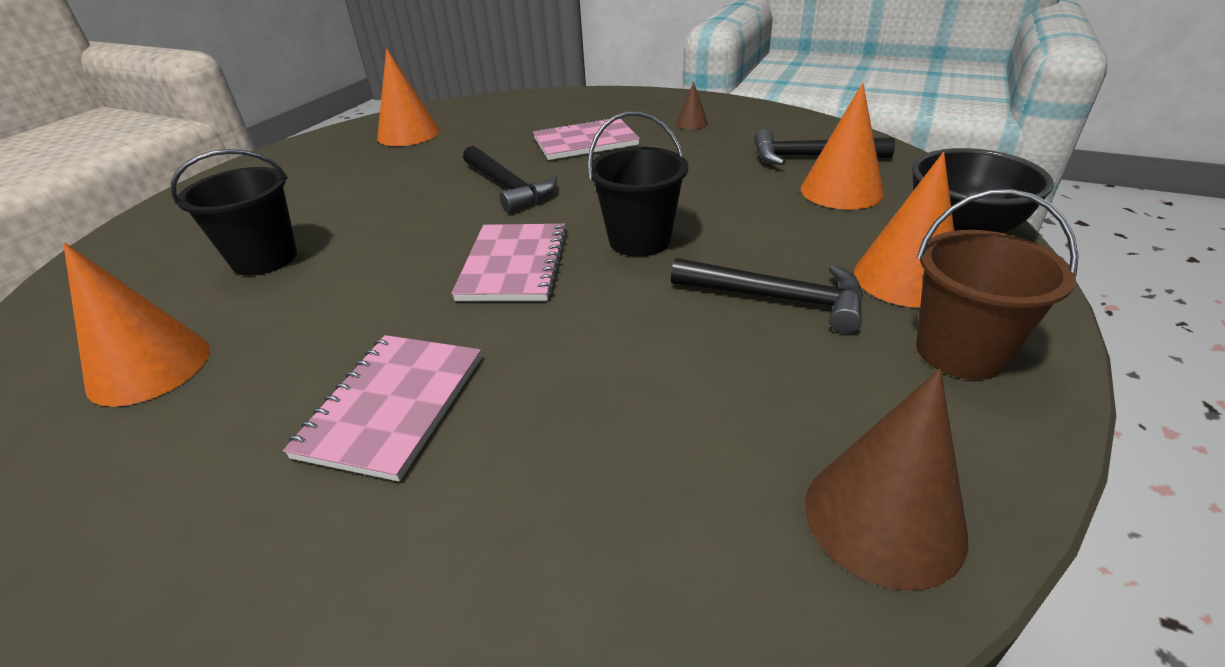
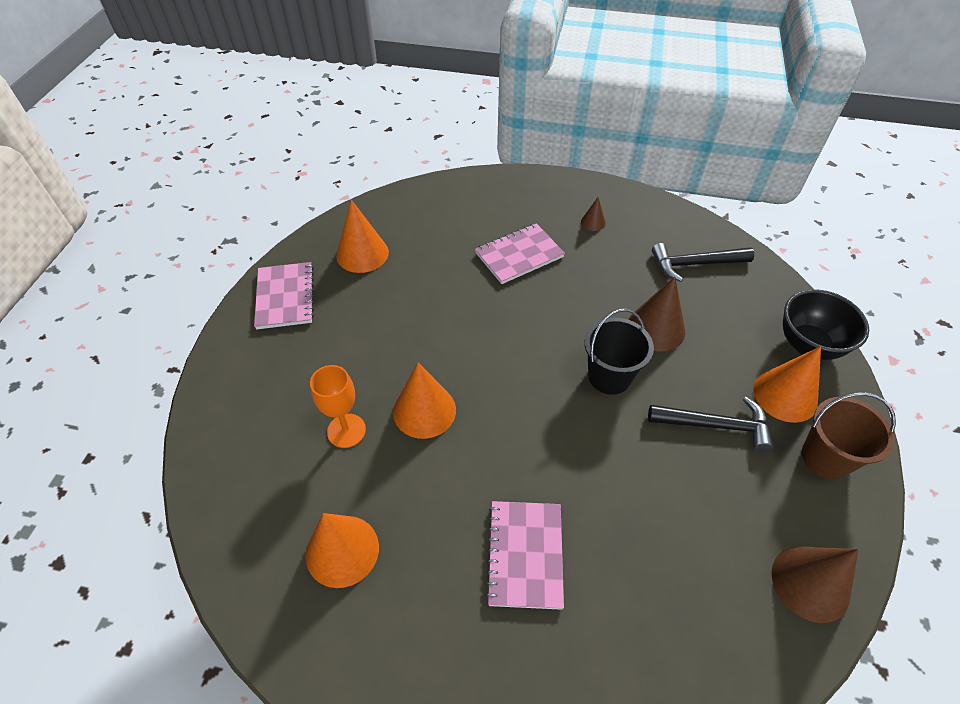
camera: 15 degrees left, 15 degrees up
black bucket [171,149,297,276] -> orange goblet [310,365,366,448]
pink notebook [451,224,568,301] -> pink notebook moved to [254,262,314,329]
black hammer [463,146,558,213] -> none
orange cone [801,83,884,210] -> orange cone moved to [393,363,456,439]
none -> brown cone [629,276,685,352]

